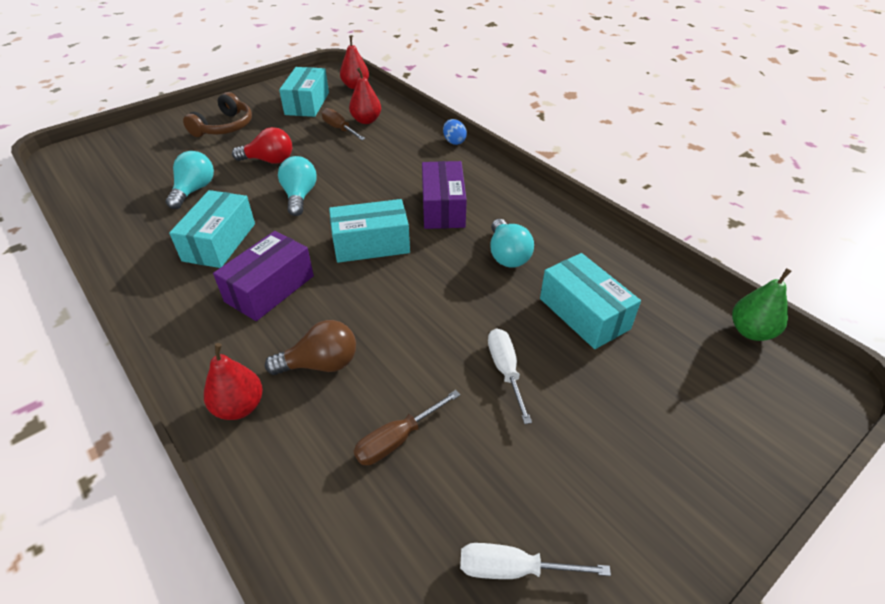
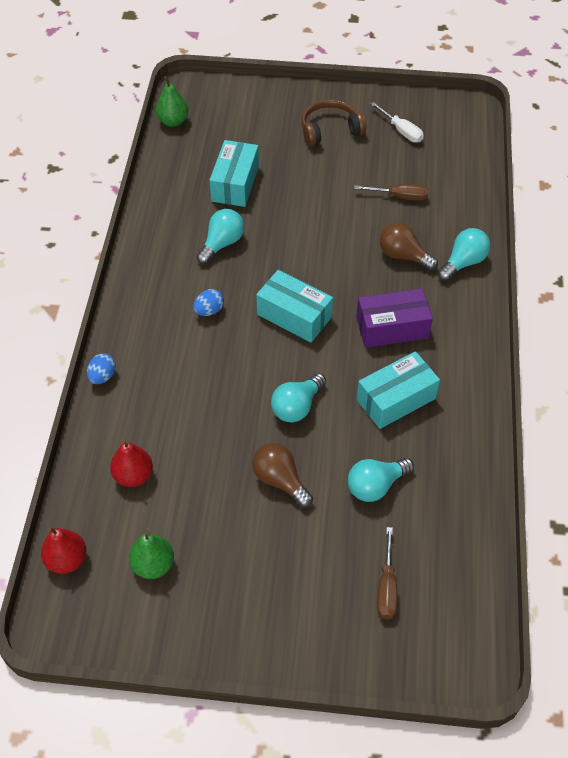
camera: 135 degrees left, 10 degrees up
brown headphones [183,92,252,137] -> brown headphones moved to [302,100,366,146]
red pear [204,343,263,420] -> turquoise light bulb [438,228,491,281]
red light bulb [232,127,292,164] -> brown light bulb [252,443,313,508]
turquoise box [279,67,329,117] -> green pear [129,531,174,579]
brown screwdriver [322,108,366,140] -> brown screwdriver moved to [377,527,397,619]
purple box [422,161,467,229] -> blue egg [193,289,224,316]
white screwdriver [488,328,532,424] -> none

